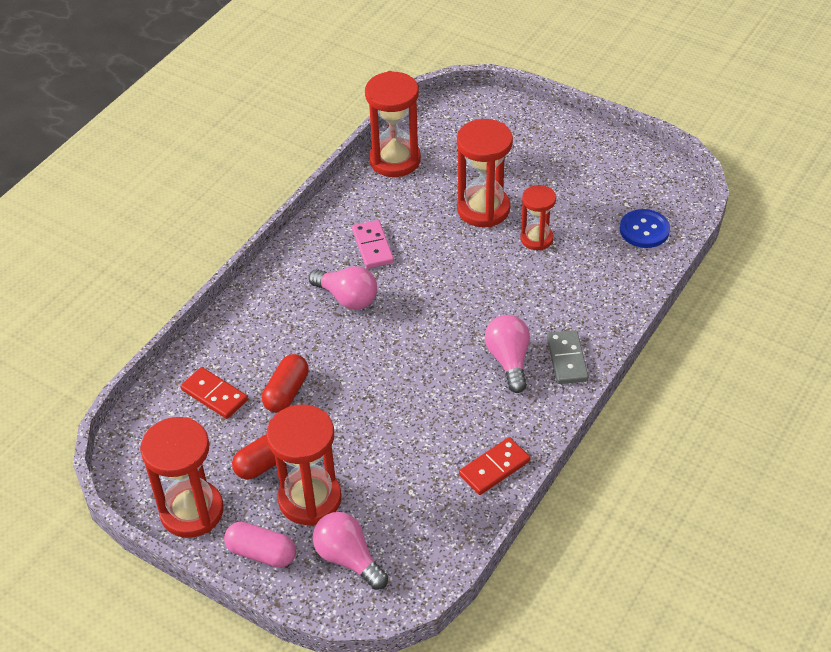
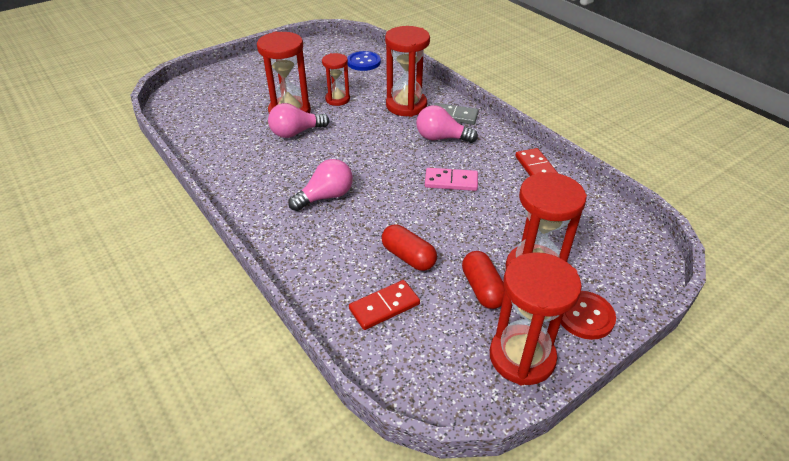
camera: 70 degrees left, 5 degrees down
pink capsule [224,521,296,568] -> red button [561,291,616,340]
pink light bulb [313,512,388,590] -> pink light bulb moved to [268,103,330,138]
pink domino [352,220,394,269] -> pink domino moved to [425,168,478,191]
red hourglass [365,71,421,177] -> red hourglass moved to [385,26,430,117]

